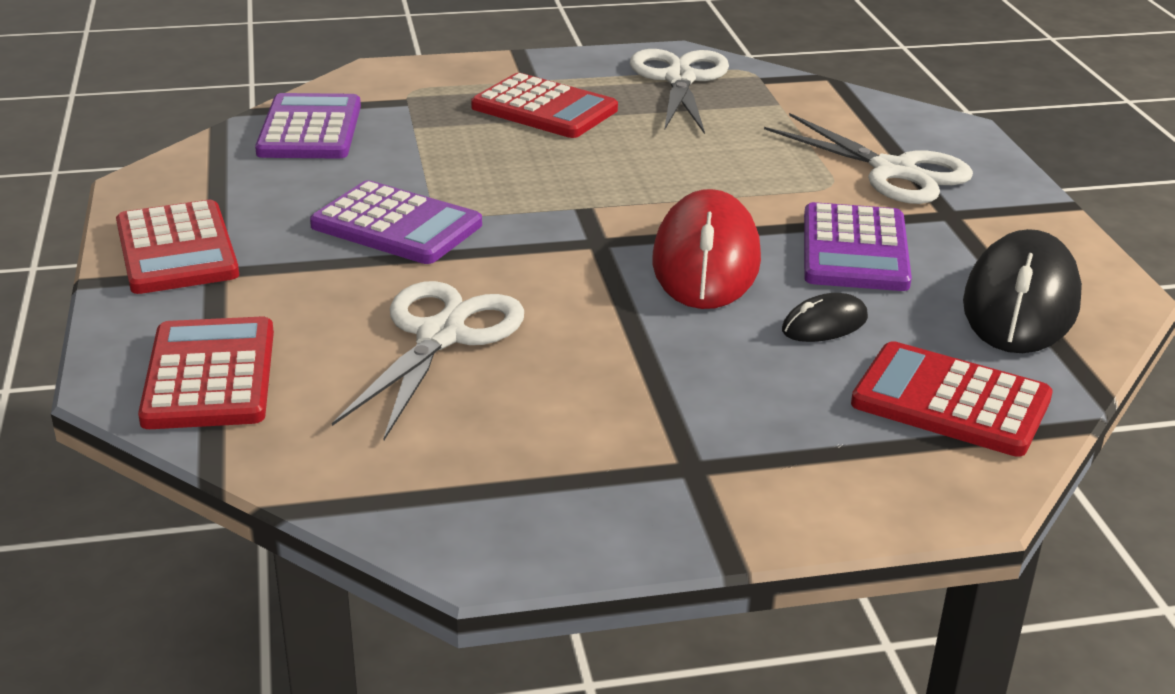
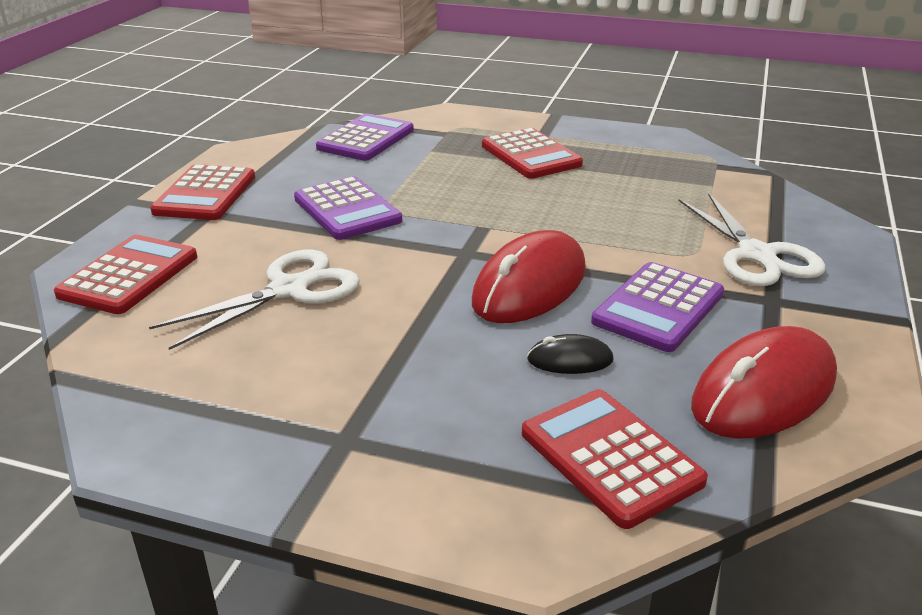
camera: 30 degrees right, 0 degrees up
white scissors [630,49,729,134] -> none
black mouse [963,229,1082,353] -> red mouse [691,326,837,439]

